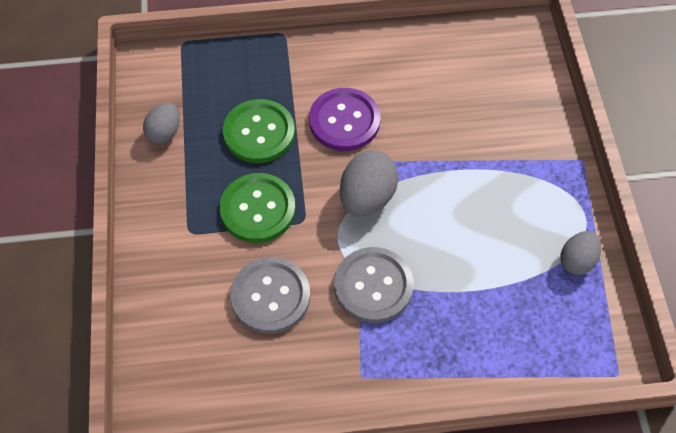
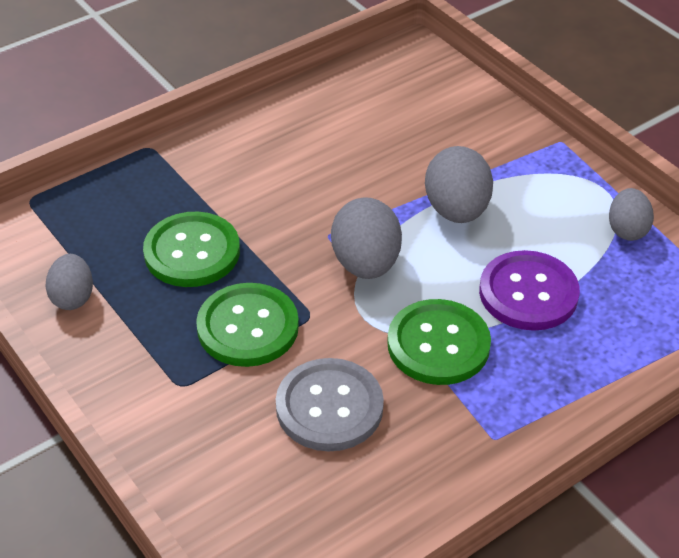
camera: 30 degrees left, 15 degrees down
purple button [309,88,381,151] -> purple button moved to [479,250,580,331]
grey button [334,247,413,323] -> green button [387,299,491,385]
none -> grey egg [425,146,493,223]

